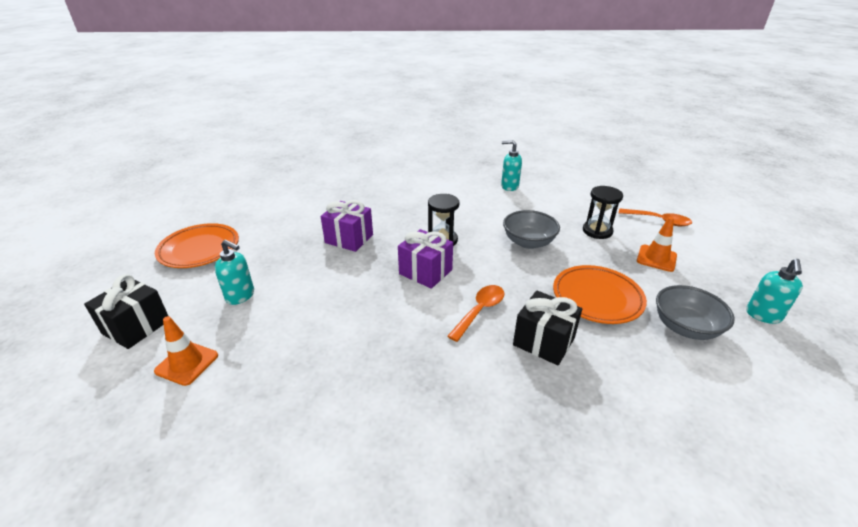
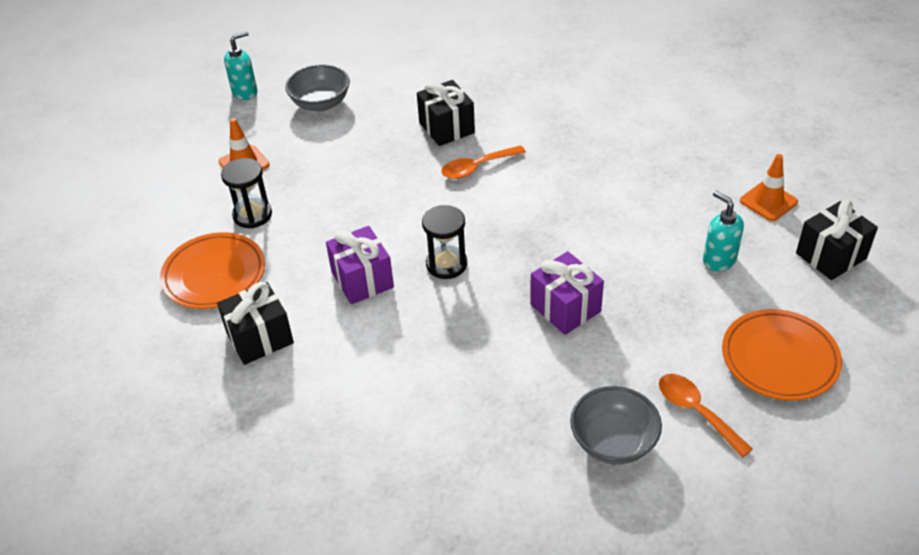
camera: 150 degrees left, 10 degrees up
purple gift [398,229,453,289] -> purple gift moved to [326,226,394,304]
turquoise soap dispenser [501,140,522,191] -> black gift [217,282,294,365]
grey bowl [503,210,560,249] -> grey bowl moved to [570,386,662,465]
orange plate [553,265,647,324] -> orange plate moved to [160,232,265,309]
orange spoon [619,209,692,226] -> orange spoon moved to [659,374,753,458]

